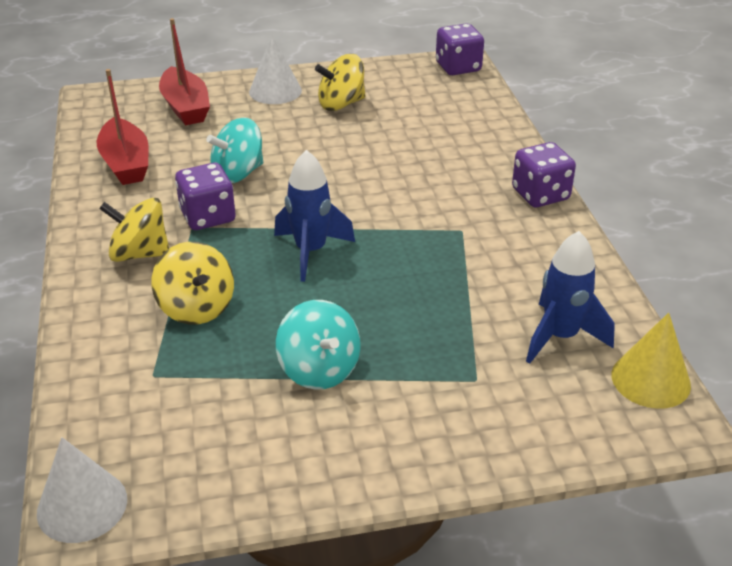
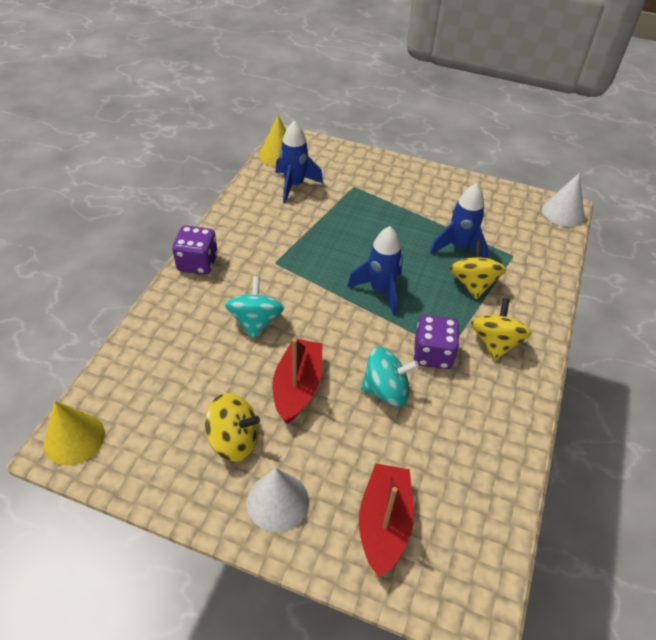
camera: 150 degrees left, 10 degrees up
red boat [97,69,149,185] -> red boat moved to [272,338,323,424]
yellow spinning top [99,198,169,262] -> yellow spinning top turned 120 degrees counterclockwise [471,298,532,360]
turquoise spinning top [276,300,360,390] -> turquoise spinning top moved to [225,276,284,339]
purple dice [436,23,484,75] -> yellow cone [44,401,105,465]
none -> blue rocket [430,183,488,258]

